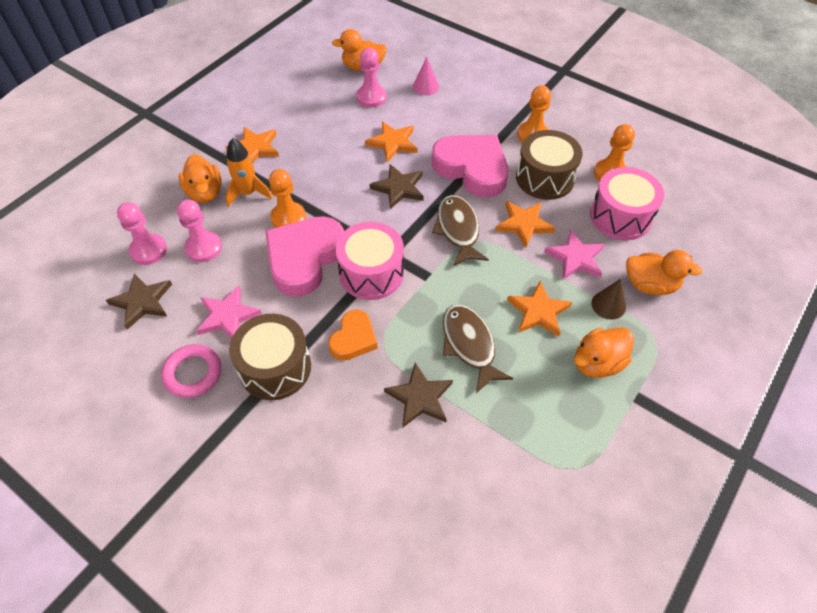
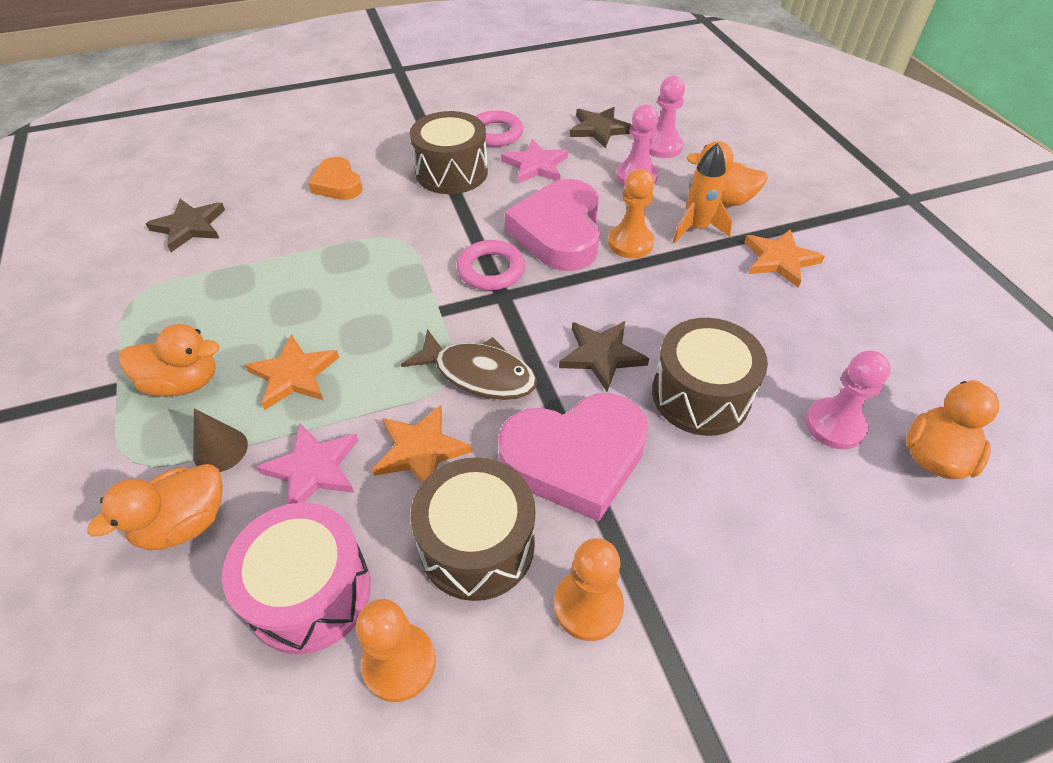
camera: 125 degrees right, 5 degrees down
pink heart [265,216,344,297] -> pink heart turned 150 degrees counterclockwise [505,179,600,271]
orange heart [328,309,378,361] -> orange heart moved to [308,157,363,200]
pink drum [335,222,404,300] -> pink ring [457,240,525,291]
orange star [365,121,417,162] -> brown drum [652,318,768,436]
brown star [384,363,453,427] -> brown star moved to [146,199,225,252]
pink cone [413,57,439,95] -> none
brown fish [443,304,513,393] -> none
orange duck [574,327,634,378] -> orange duck turned 90 degrees clockwise [119,324,219,397]

